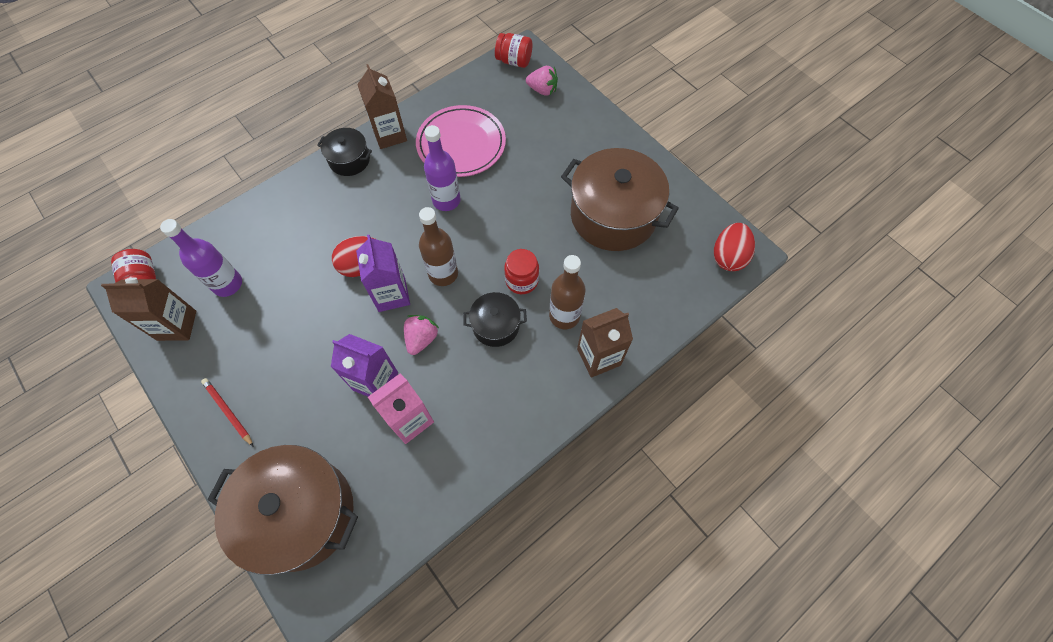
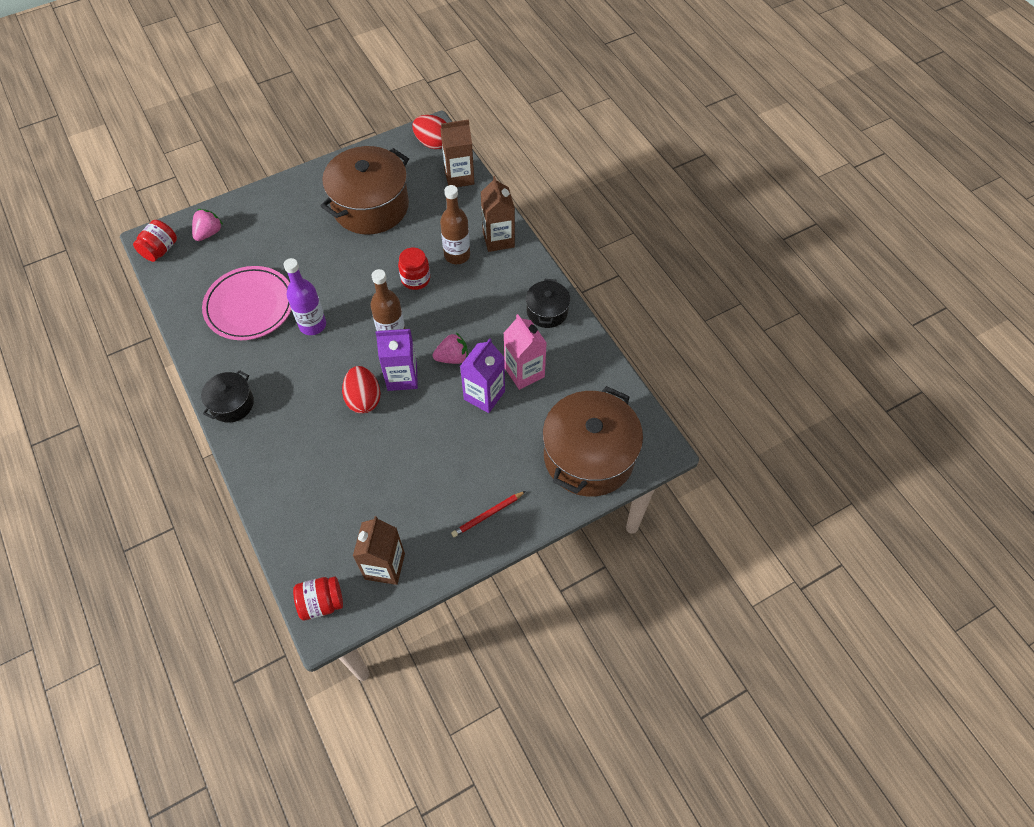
camera: 80 degrees left, 5 degrees down
purple bottle [160,219,242,297] -> none
brown carton [357,64,407,149] -> brown carton moved to [440,119,475,187]
pink strawberry [404,315,439,355] -> pink strawberry turned 135 degrees clockwise [433,333,468,364]
black pot [463,292,527,347] -> black pot moved to [526,279,570,328]

